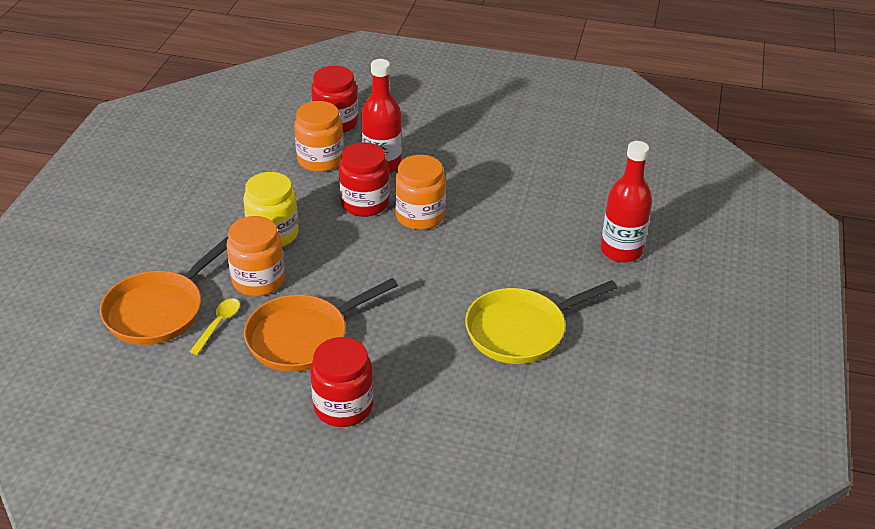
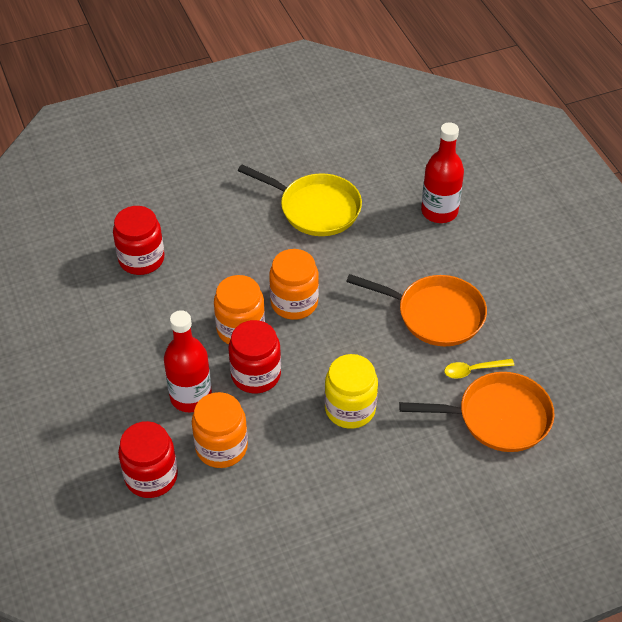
camera: 125 degrees left, 10 degrees up
orange jar [226,216,285,296] -> orange jar moved to [269,249,319,320]
red jar [310,337,373,427] -> red jar moved to [113,206,165,275]
red bottle [601,141,652,263] -> red bottle moved to [421,122,464,223]

